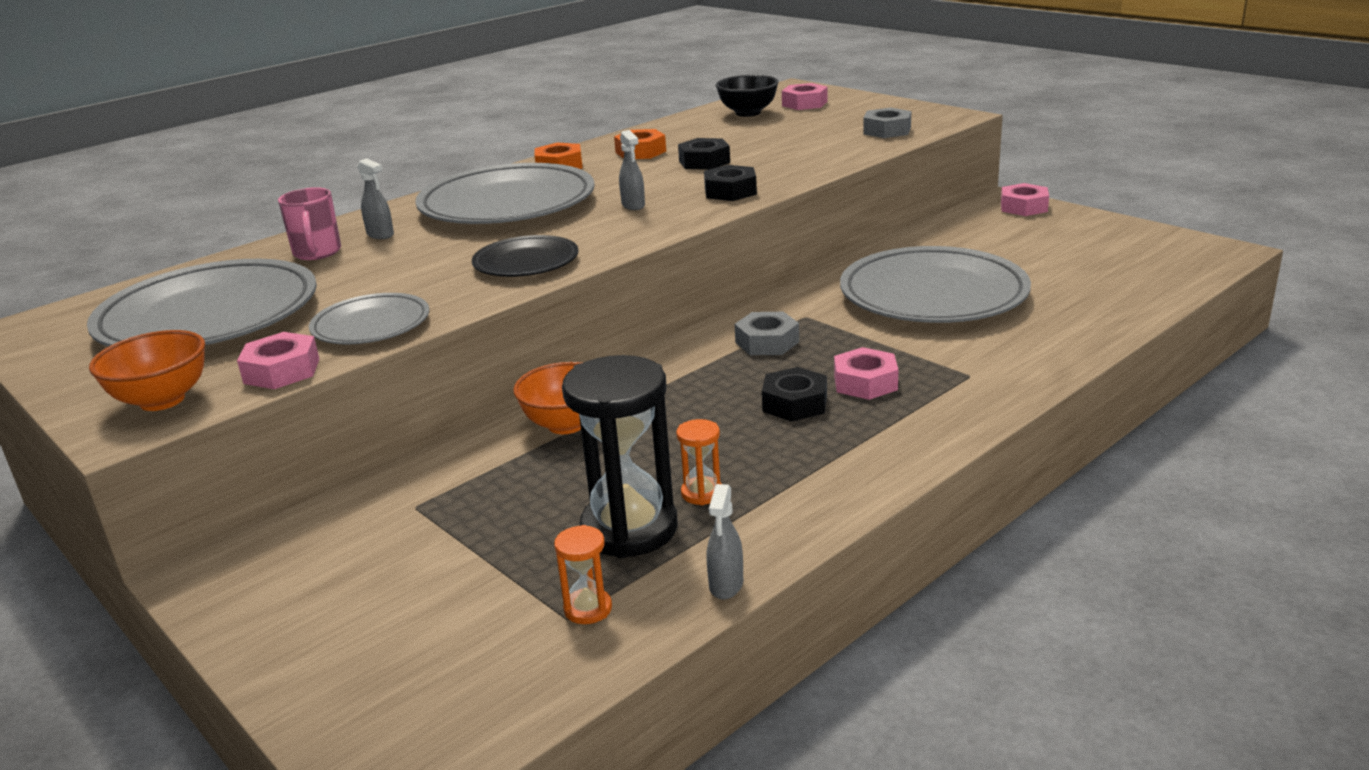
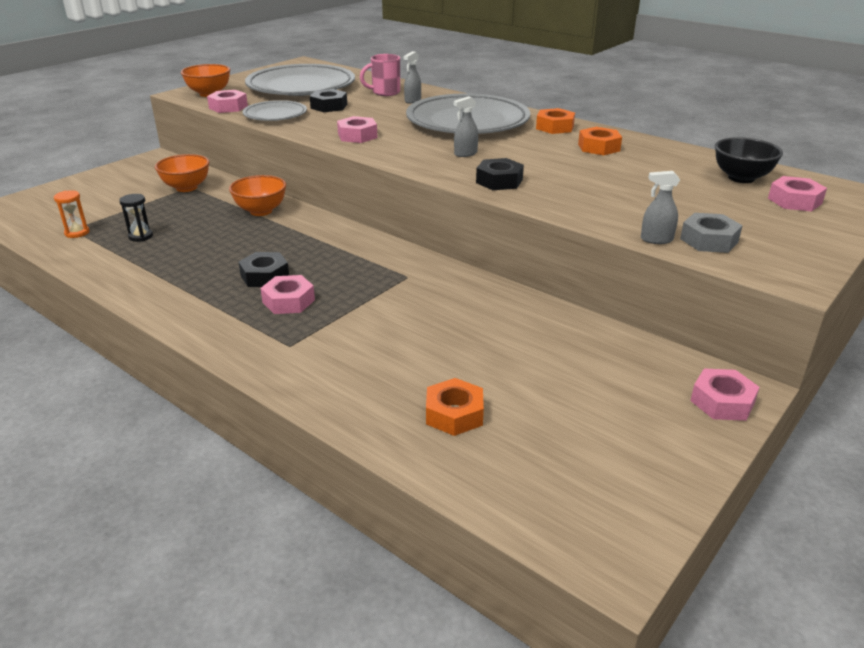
camera: 80 degrees right, 5 degrees up
black plate [472,235,579,277] -> pink nut [337,116,377,143]
black hourglass [562,355,677,558] -> black hourglass [119,194,153,242], size x0.45
orange hourglass [676,419,722,505] -> none
black nut [678,138,730,170] -> black nut moved to [310,89,347,112]
grey spray bottle [706,484,743,599] -> grey spray bottle moved to [641,171,680,244]
grey nut [735,312,799,355] -> none
grey plate [840,246,1031,323] -> none
none -> orange bowl [155,154,210,192]
none -> orange nut [426,378,484,436]

